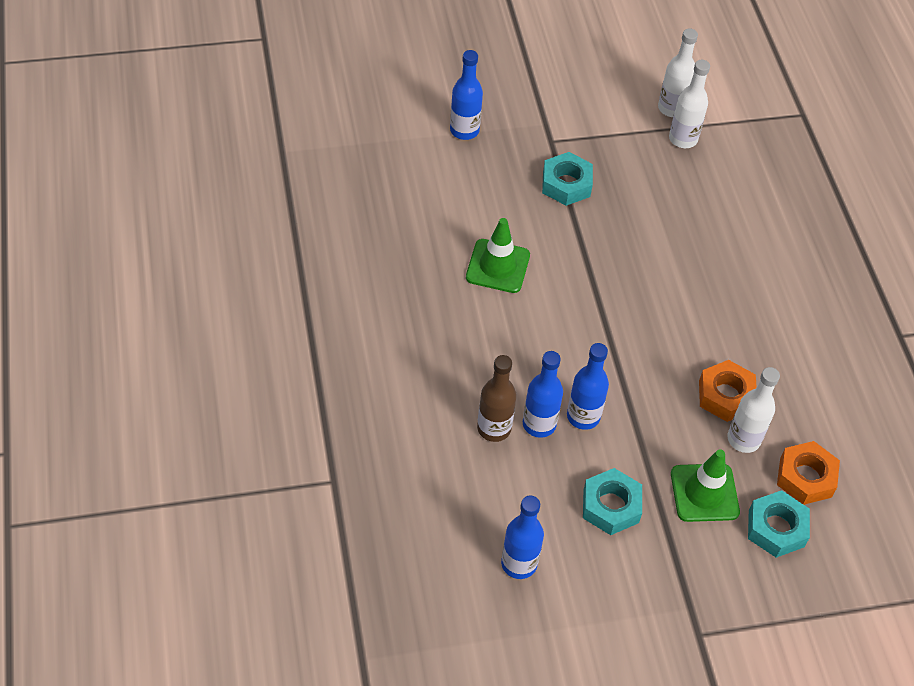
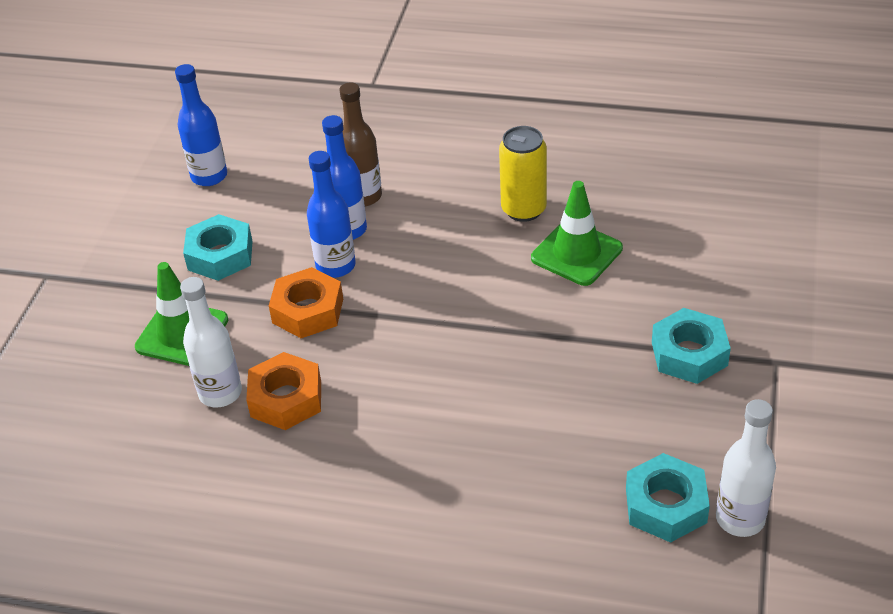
camera: 120 degrees right, 10 degrees down
blue bottle [450,50,483,140] -> none
white bottle [658,28,698,117] -> none
turquoise nut [748,490,810,558] -> turquoise nut moved to [626,453,710,543]
orange nut [777,441,840,505] -> orange nut moved to [269,267,343,338]
none -> yellow can [499,126,547,222]

